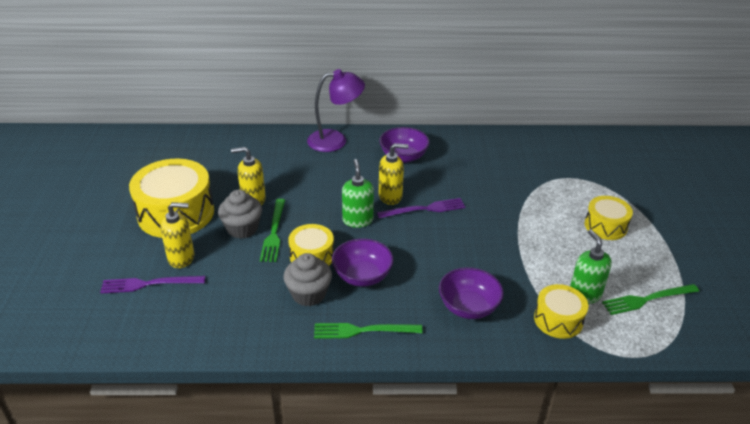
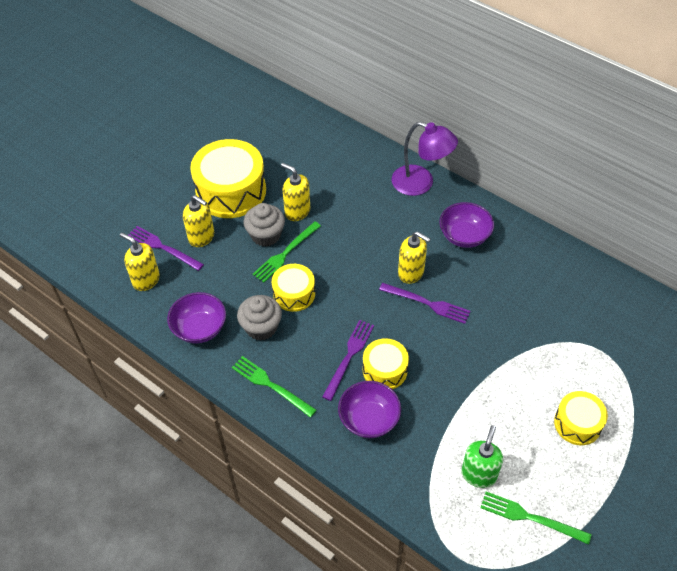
camera: 40 degrees right, 15 degrees up
purple bowl [332,238,393,287] -> purple bowl moved to [167,292,226,344]
green soap dispenser [342,159,374,228] -> none
yellow drum [534,284,588,339] -> yellow drum moved to [363,338,409,389]
none -> yellow soap dispenser [120,233,160,291]
none -> purple fork [322,320,374,401]

